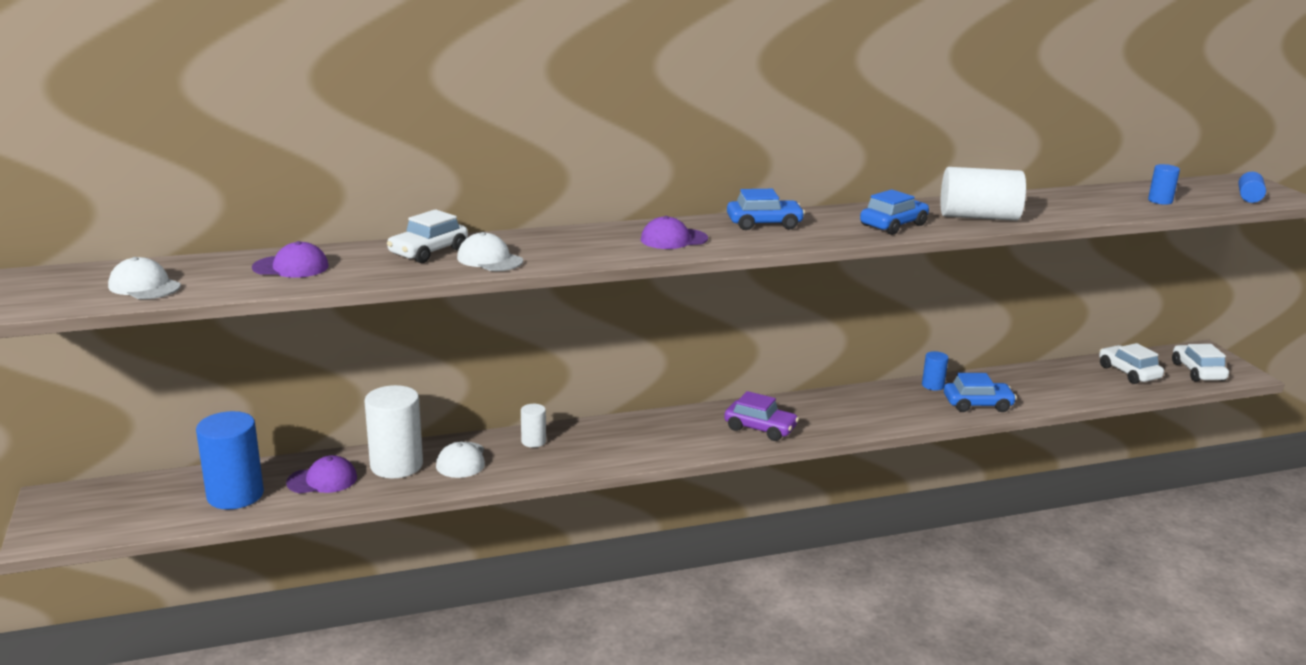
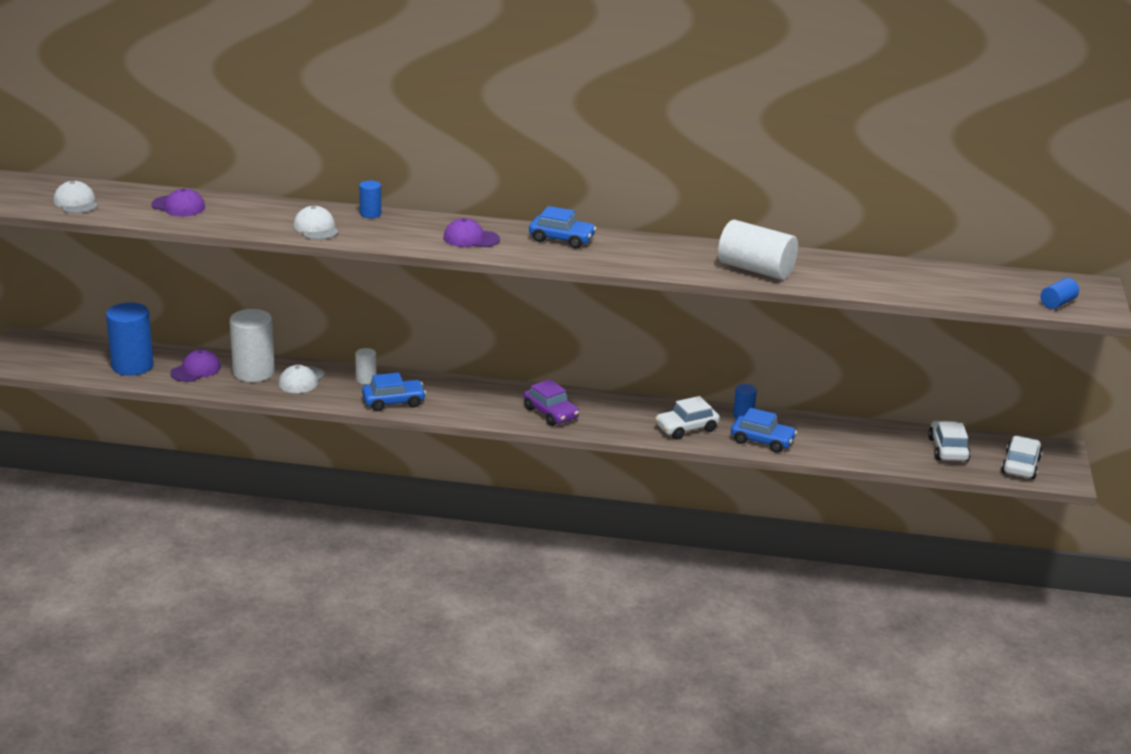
camera: 25 degrees right, 5 degrees up
purple cap [286,455,357,493] -> purple cap turned 60 degrees counterclockwise [170,349,221,382]
white car [387,209,468,263] -> white car moved to [655,396,720,439]
blue car [860,189,929,235] -> blue car moved to [362,373,426,411]
blue cylinder [1148,164,1180,205] -> blue cylinder moved to [359,181,381,218]

